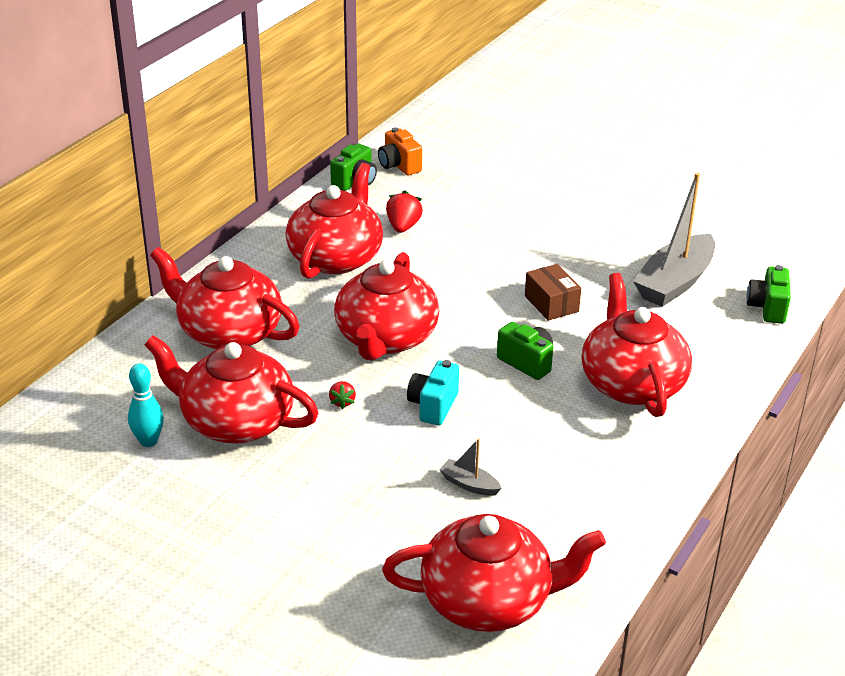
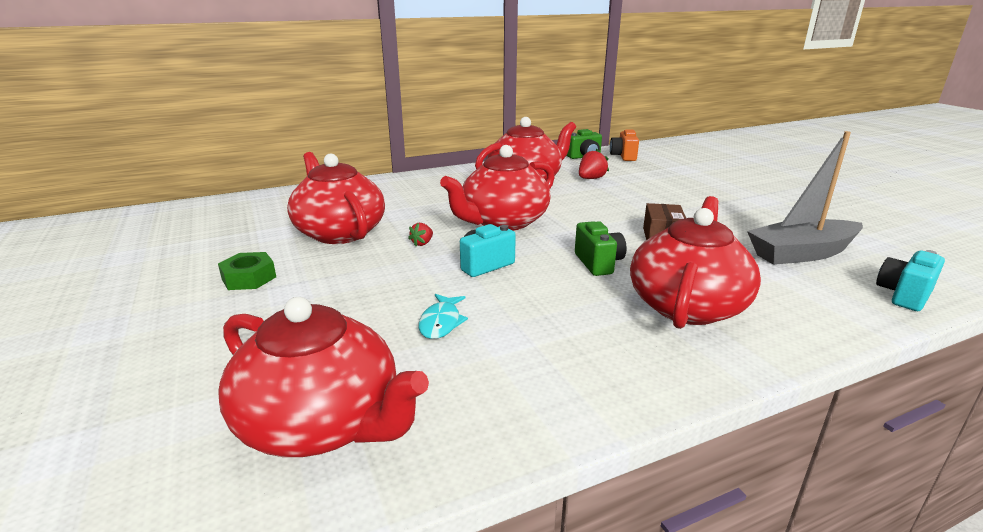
camera: 35 degrees right, 10 degrees down
turquoise bowling pin [128,363,164,447] -> none
red teapot [150,247,299,349] -> none
grey boat [439,439,502,496] -> turquoise fish [418,294,468,339]
green camera [747,265,791,324] -> turquoise camera [876,250,945,311]
none -> green nut [218,252,276,290]

